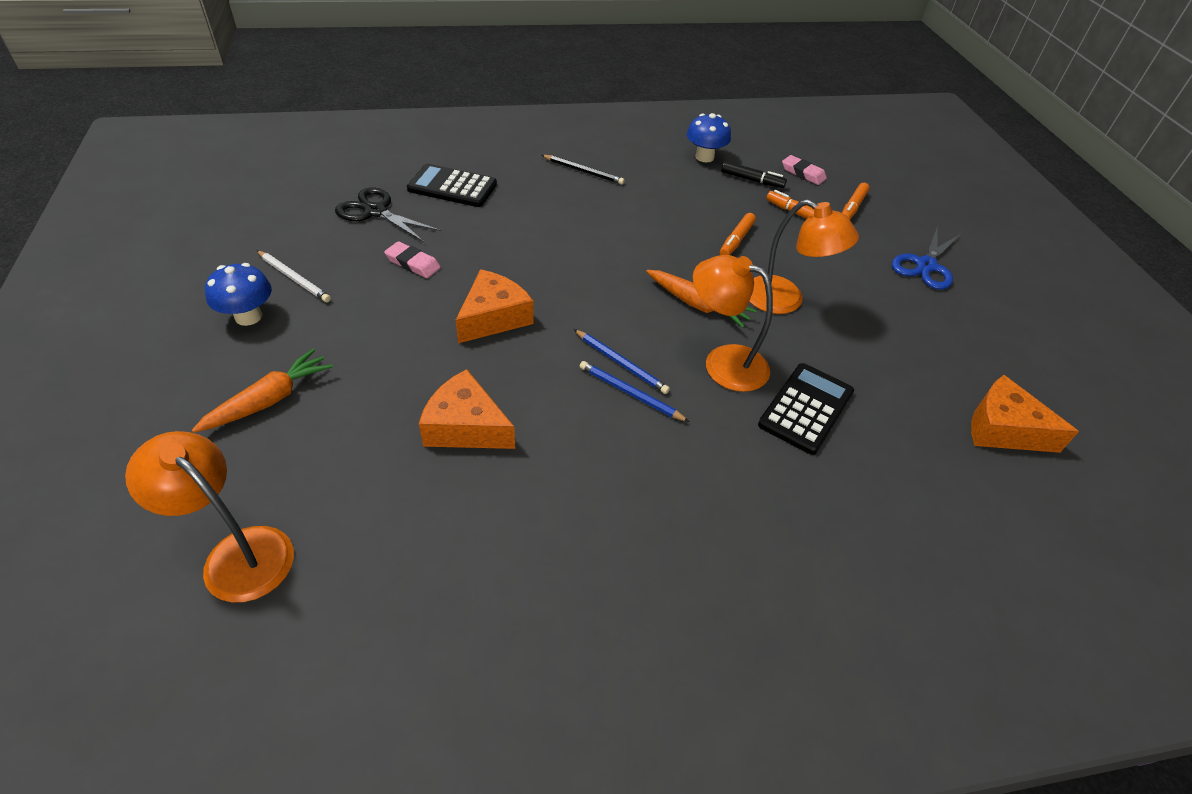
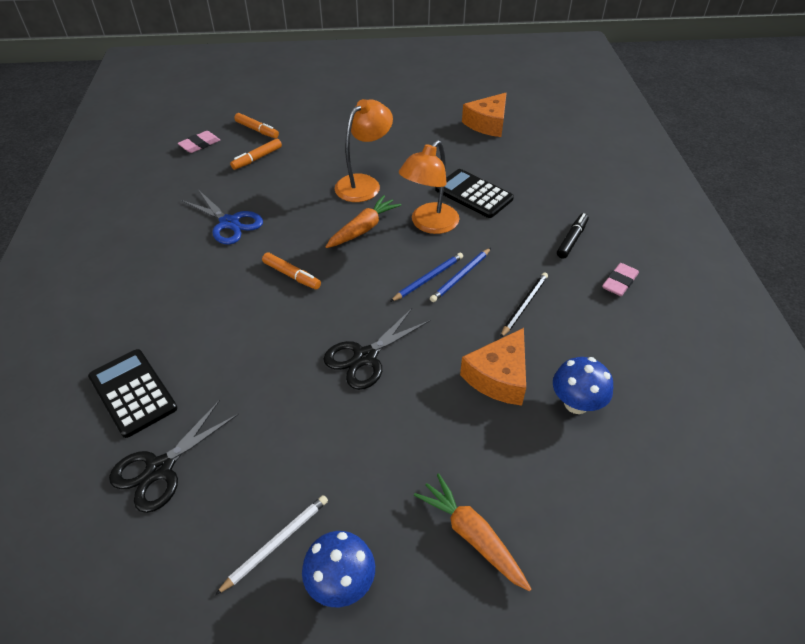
camera: 80 degrees left, 0 degrees up
orange lamp [125,431,294,602] -> none
pink eraser [384,241,441,278] -> pink eraser moved to [602,263,639,296]
black calculator [407,164,497,207] -> black calculator turned 120 degrees clockwise [88,349,177,438]
orange cheese [456,269,534,343] -> black scissors [323,308,430,390]
black pencil [542,155,625,185] -> black pencil moved to [500,272,548,338]
blue mushroom [687,113,731,162] -> blue mushroom moved to [553,357,613,414]
orange marker [720,213,756,255] -> orange marker moved to [262,252,321,289]
black marker [721,161,787,188] -> black marker moved to [557,213,589,259]
blue scissors [892,226,961,290] -> blue scissors moved to [181,191,263,244]

